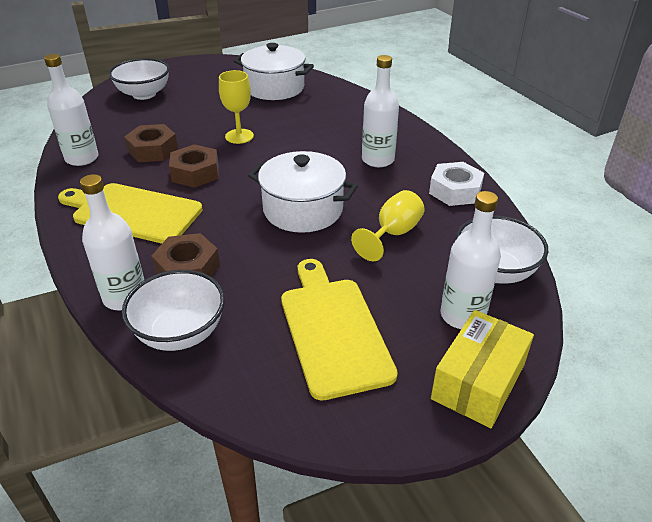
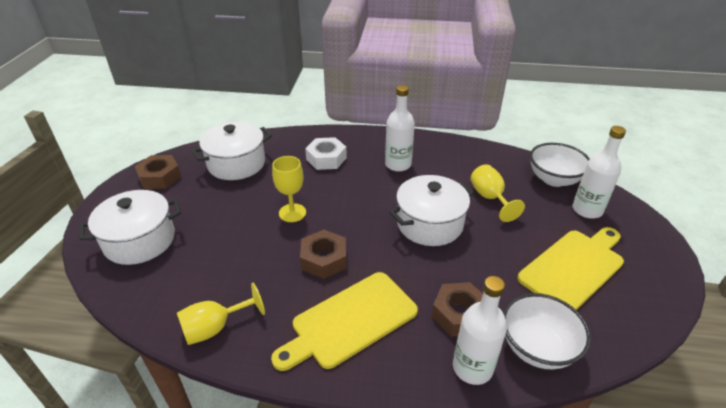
camera: 55 degrees left, 0 degrees up
white bottle [44,54,99,166] -> yellow goblet [177,283,265,345]
white bowl [109,58,170,100] -> white pot [79,190,181,265]
brown nut [124,124,178,162] -> brown nut moved to [135,155,181,189]
yellow cutting board [281,259,398,400] -> yellow cutting board turned 120 degrees clockwise [518,227,624,310]
white nut [429,162,484,206] -> white nut moved to [305,137,347,170]
yellow box [431,310,534,428] -> none

